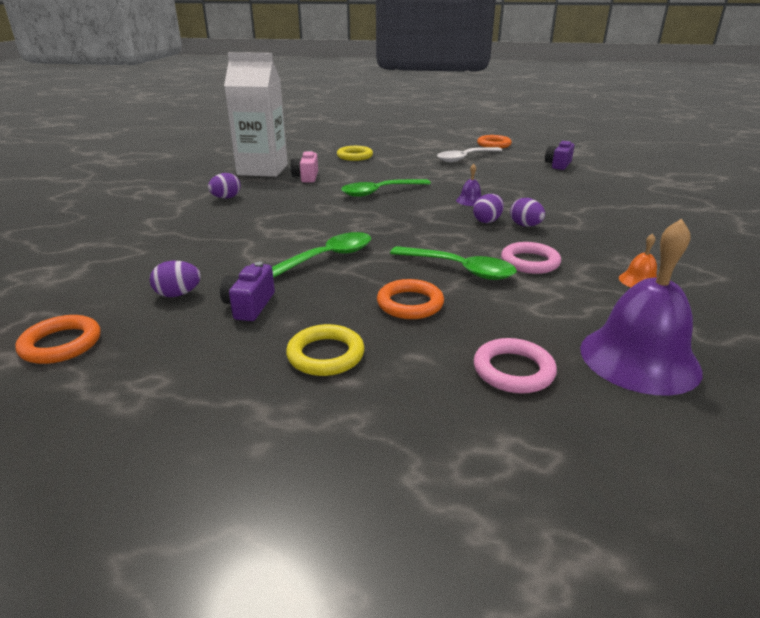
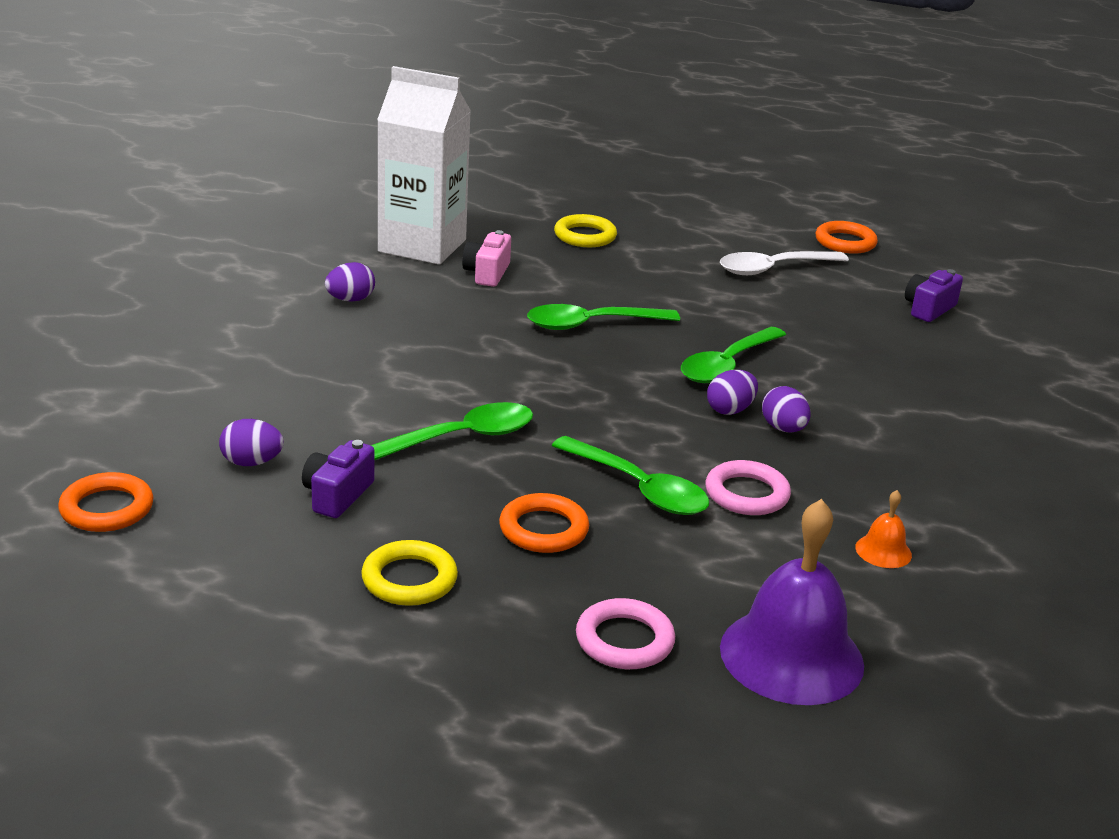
camera: 10 degrees right, 0 degrees up
purple bell [456,164,481,206] -> green spoon [681,327,786,383]

